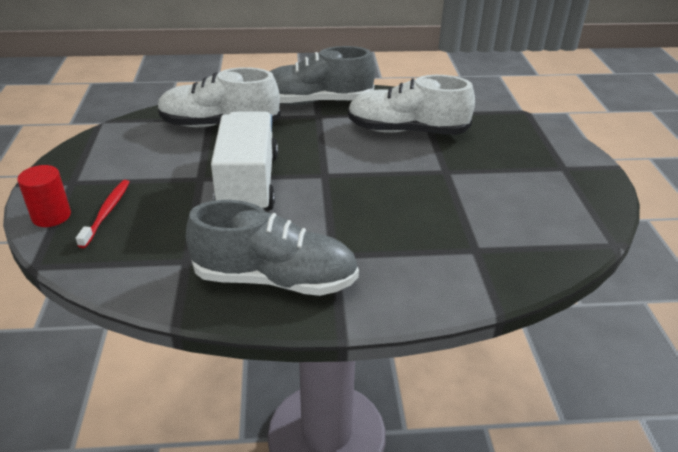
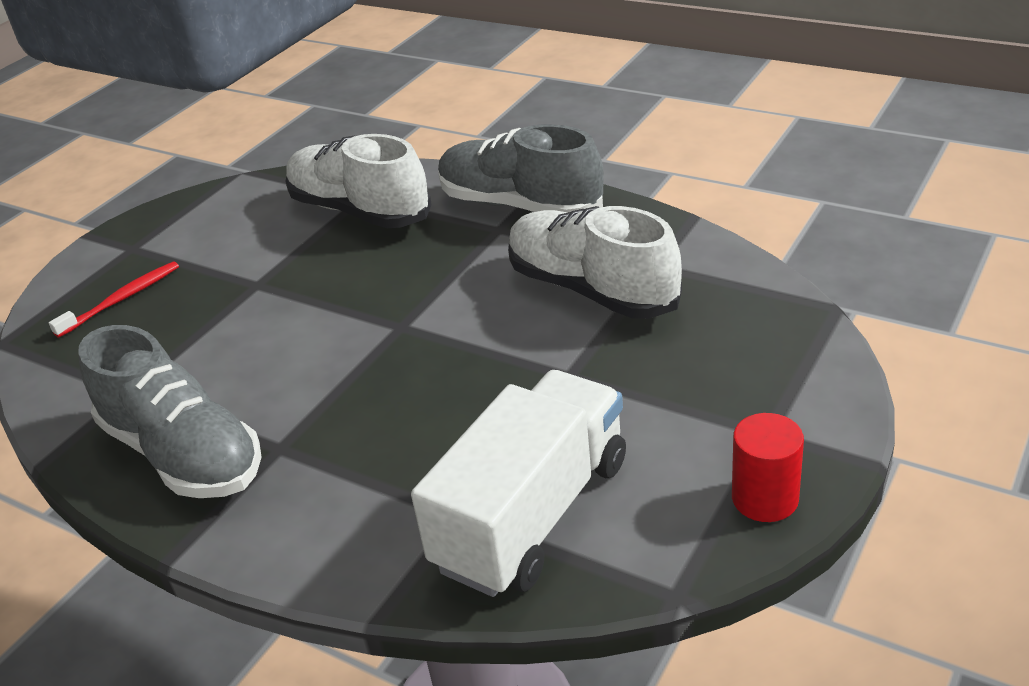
camera: 40 degrees right, 0 degrees up
red cylinder [17,165,71,227] -> red cylinder moved to [732,413,804,522]
white truck [211,112,278,210] -> white truck moved to [411,370,626,597]

